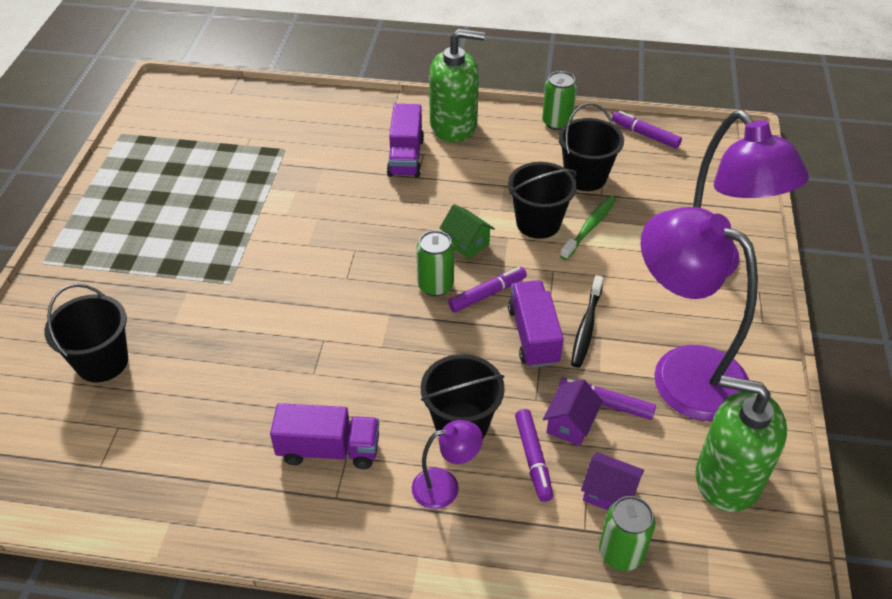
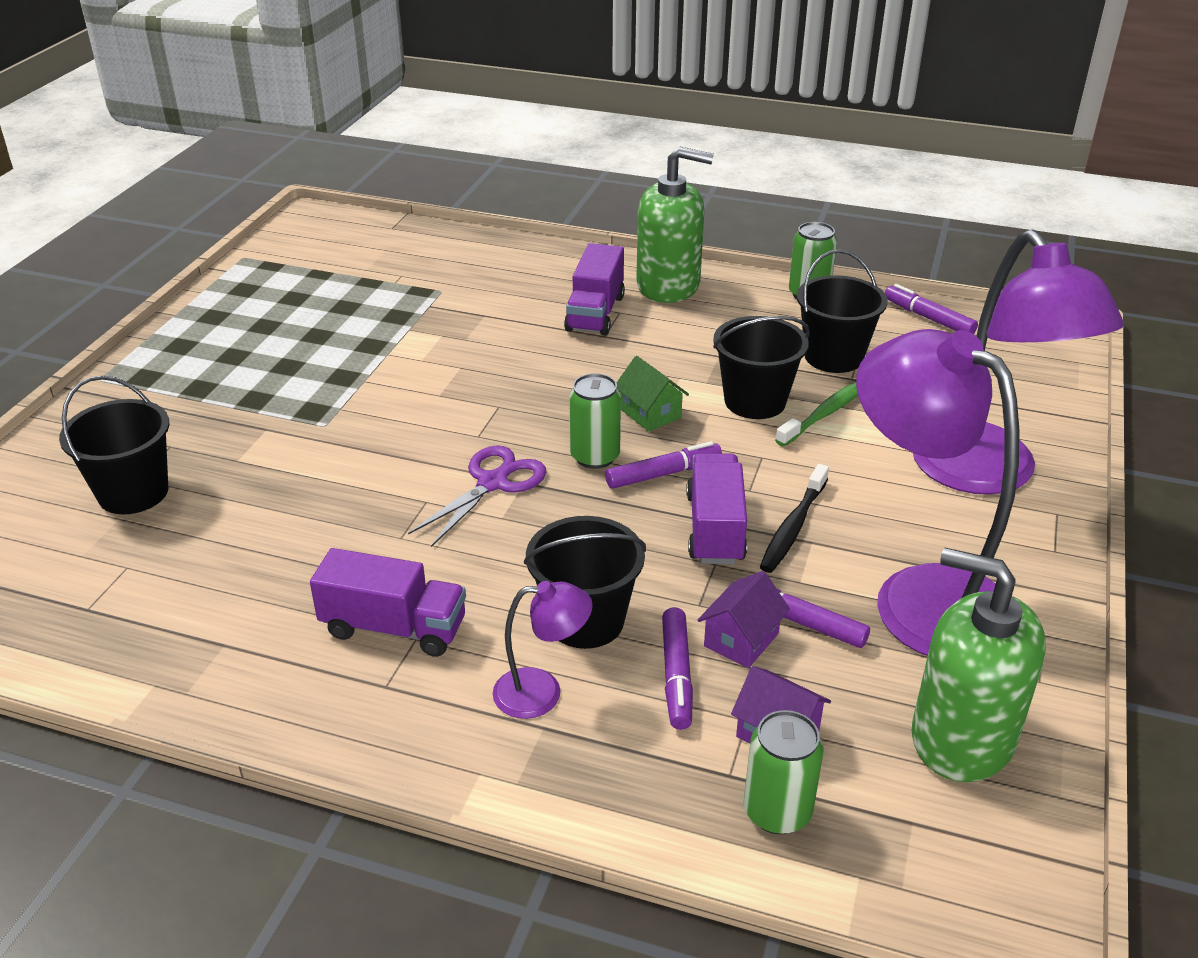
camera: 10 degrees right, 10 degrees down
none -> purple scissors [408,445,547,547]

